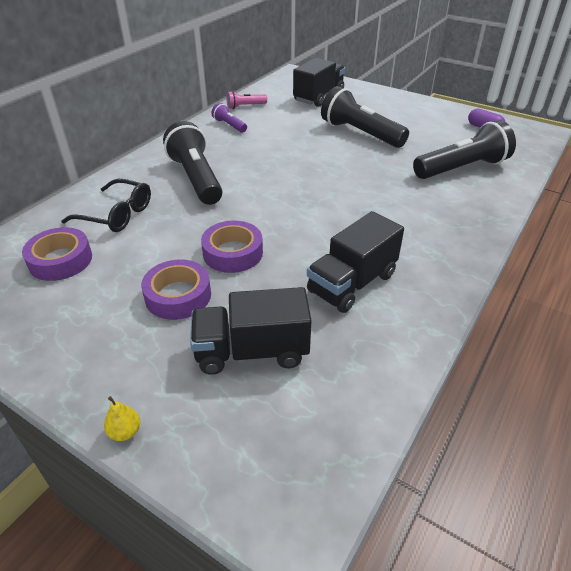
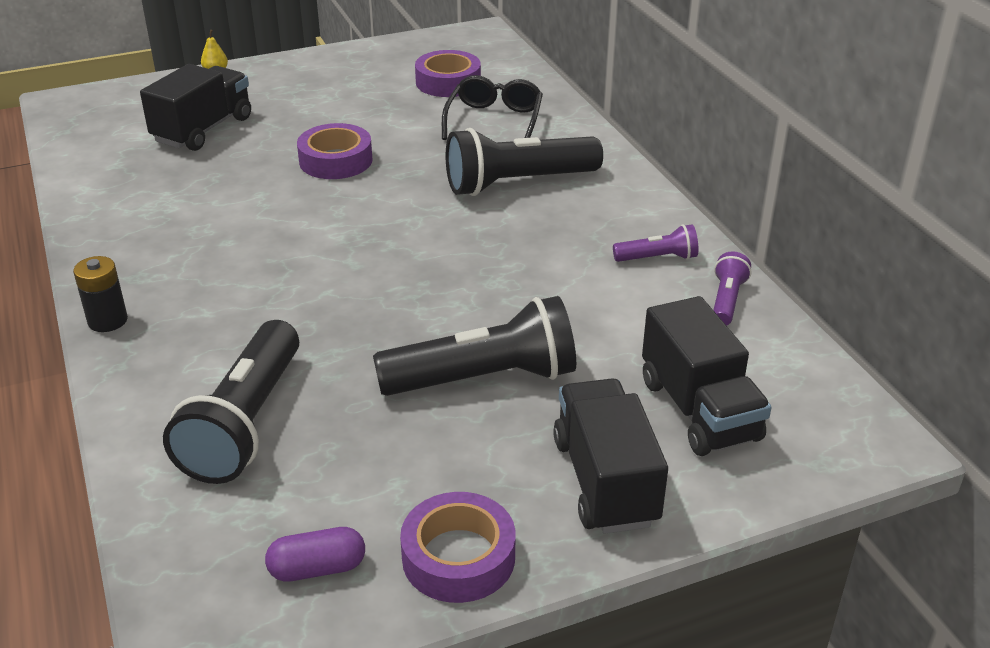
camera: 125 degrees right, 5 degrees down
black glasses [62,179,151,232] -> black glasses turned 135 degrees clockwise [442,75,543,140]
purple tape [141,260,211,320] -> purple tape moved to [400,492,516,603]
black flashlight [163,121,223,205] -> black flashlight turned 150 degrees clockwise [446,128,603,196]
pink flashlight [226,91,267,109] -> purple flashlight [713,251,751,326]
black truck [307,211,404,313] -> black truck moved to [553,378,668,534]
none -> black battery [73,256,128,332]

